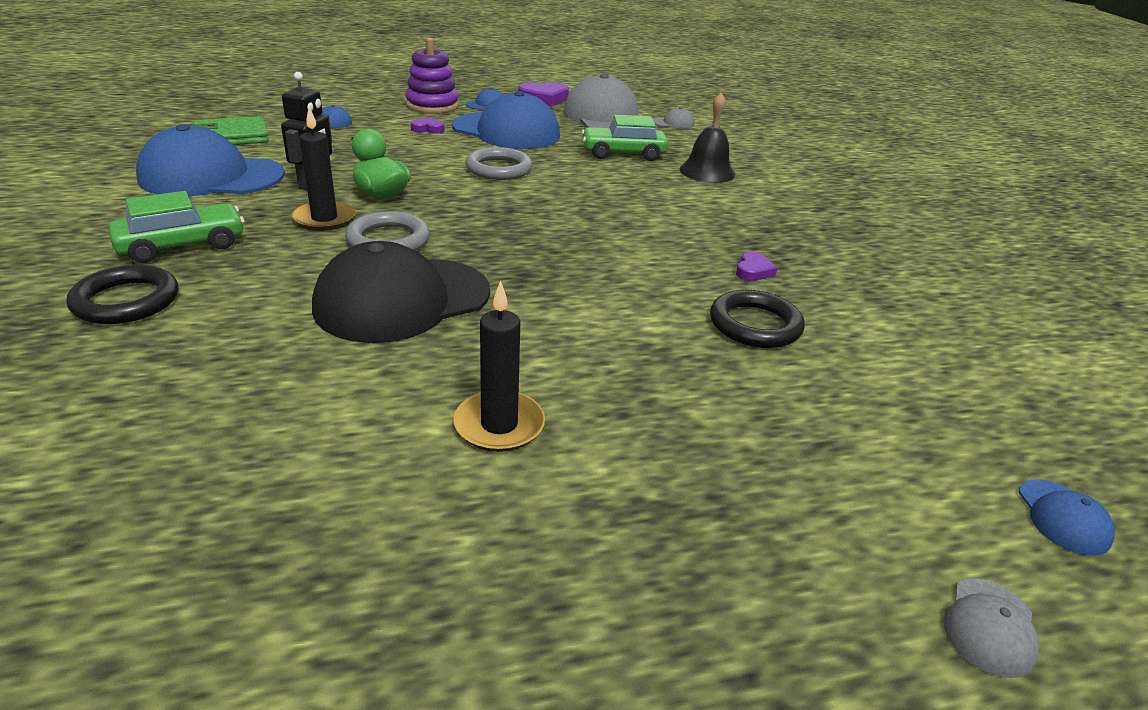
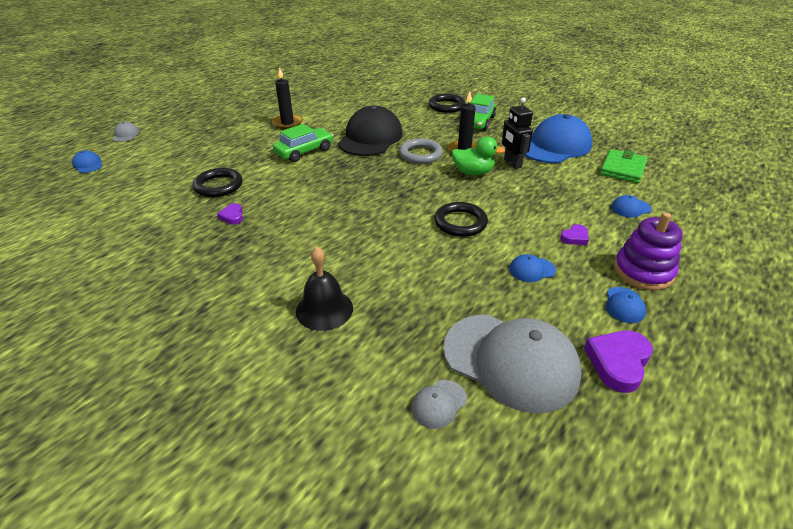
camera: 145 degrees right, 5 degrees up
blue cap [452,91,560,149] -> blue cap [509,254,556,282], size x0.41
grey ring [466,147,533,180] -> black ring [434,202,488,237]
green car [581,115,668,161] -> green car moved to [273,124,333,162]

